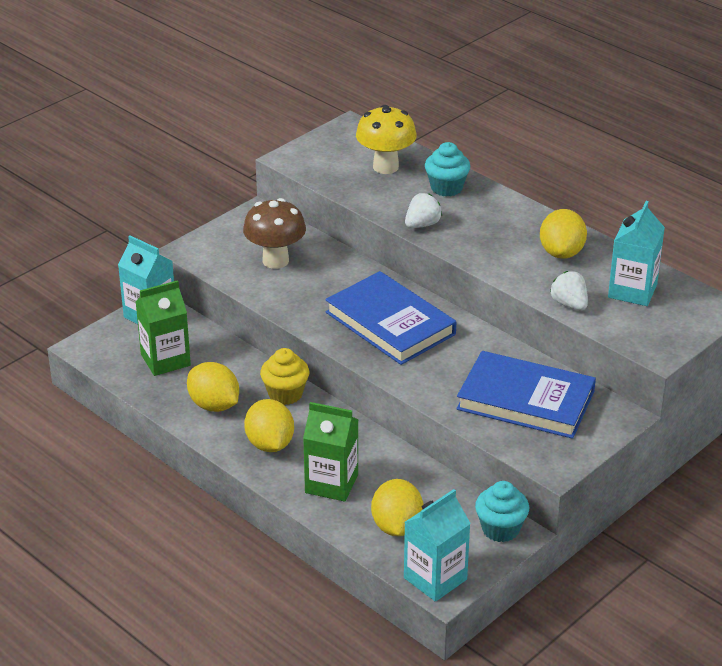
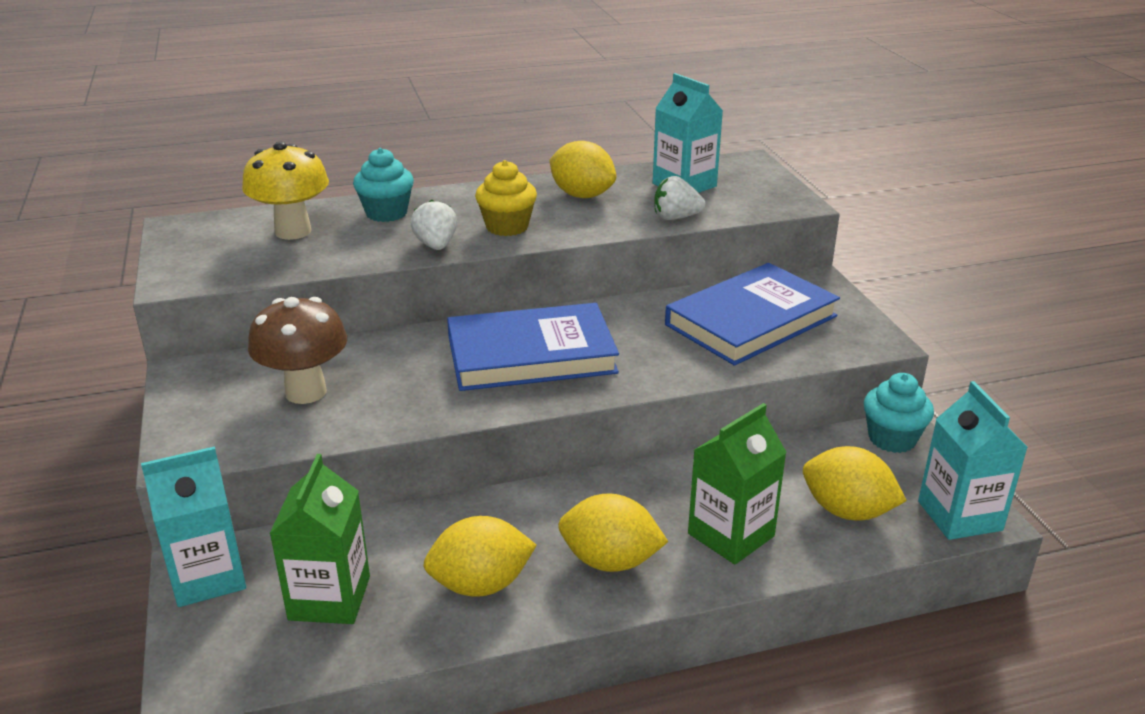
camera: 60 degrees left, 5 degrees down
yellow cupcake [260,348,309,405] -> yellow cupcake moved to [475,160,537,236]

